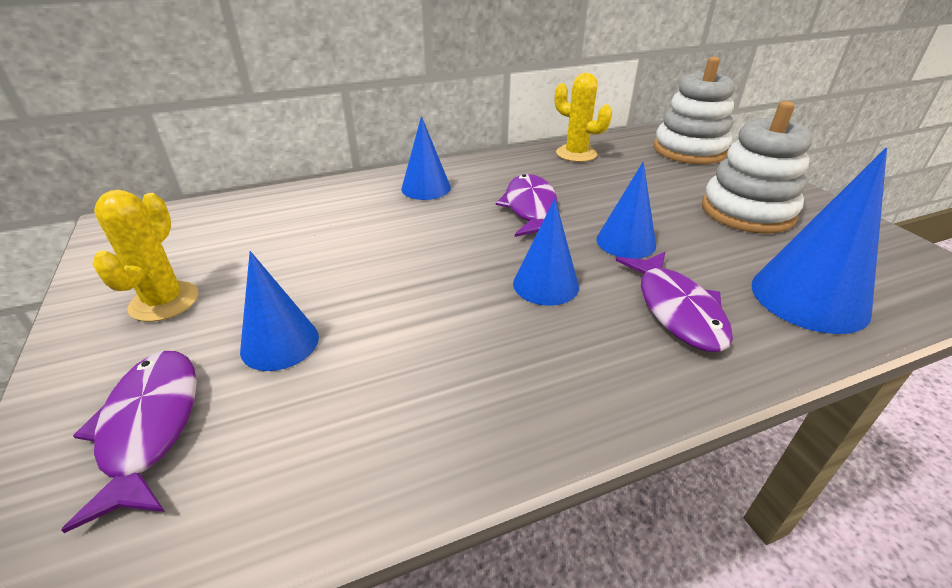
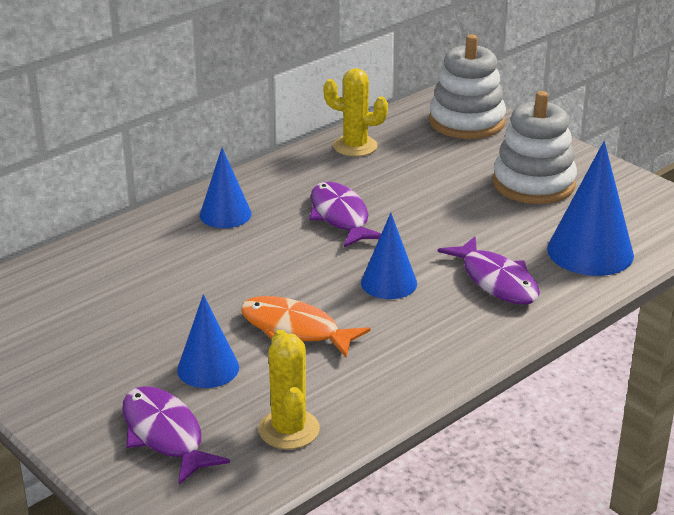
camera: 20 degrees left, 5 degrees down
yellow cactus [93,190,199,322] -> yellow cactus moved to [258,330,320,449]
blue cone [596,162,656,259] -> none
none -> orange fish [240,296,371,358]

